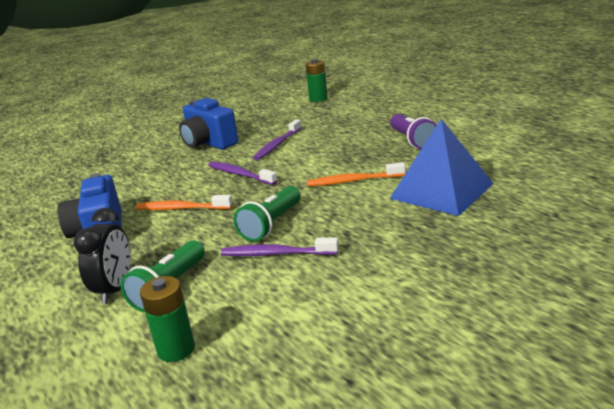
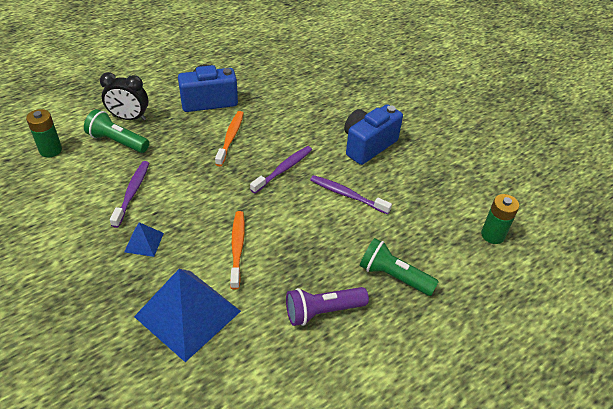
camera: 85 degrees right, 20 degrees up
green flashlight [234,186,301,242] -> green flashlight moved to [360,238,439,296]
none -> blue pyramid [124,222,164,257]

